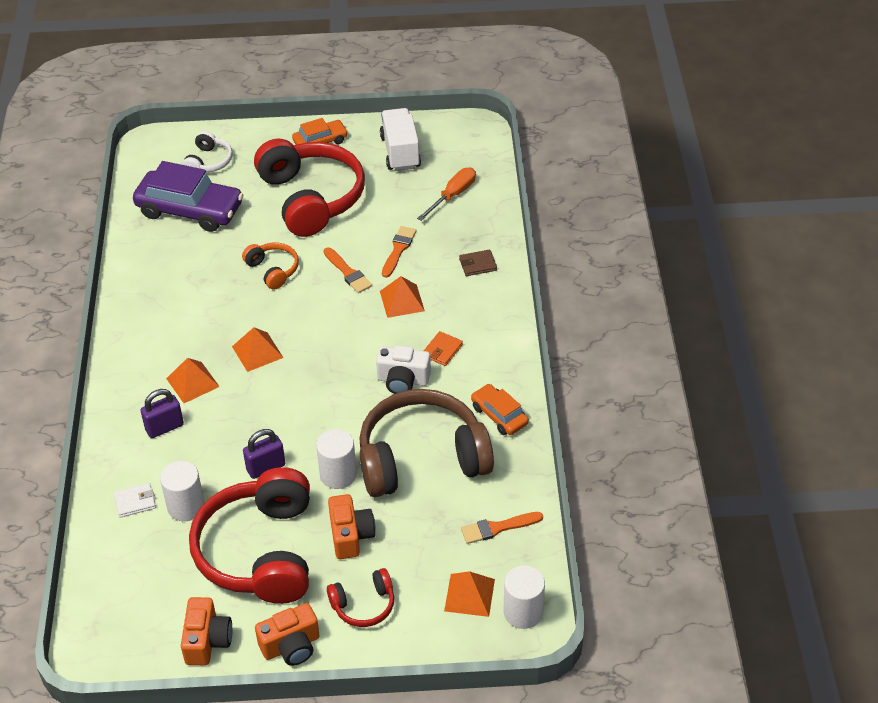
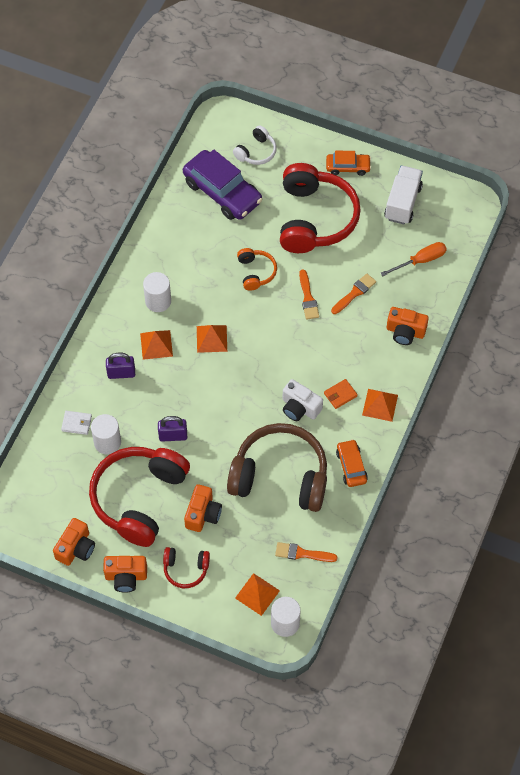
camera: 25 degrees right, 15 degrees up
white cylinder [316,429,357,489] -> white cylinder moved to [143,272,171,312]
orange pyramid [380,276,425,318] -> orange pyramid moved to [362,389,398,422]
brown wallet [459,250,497,276] -> orange camera [387,307,429,345]

